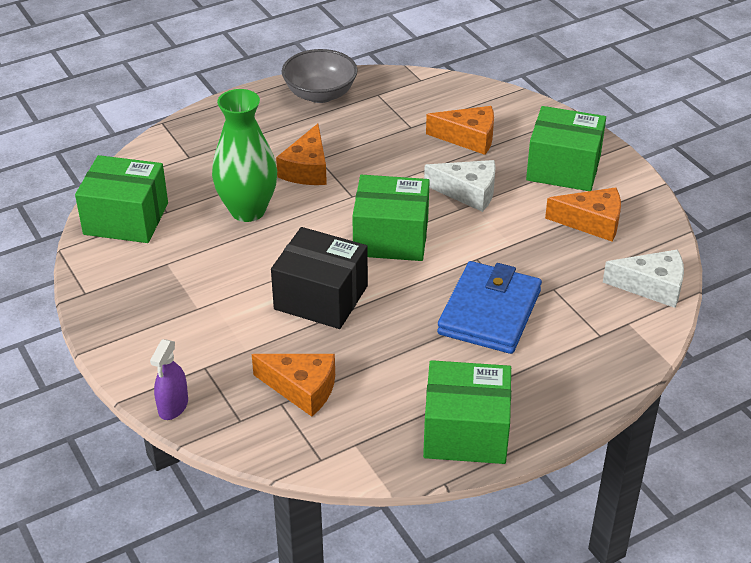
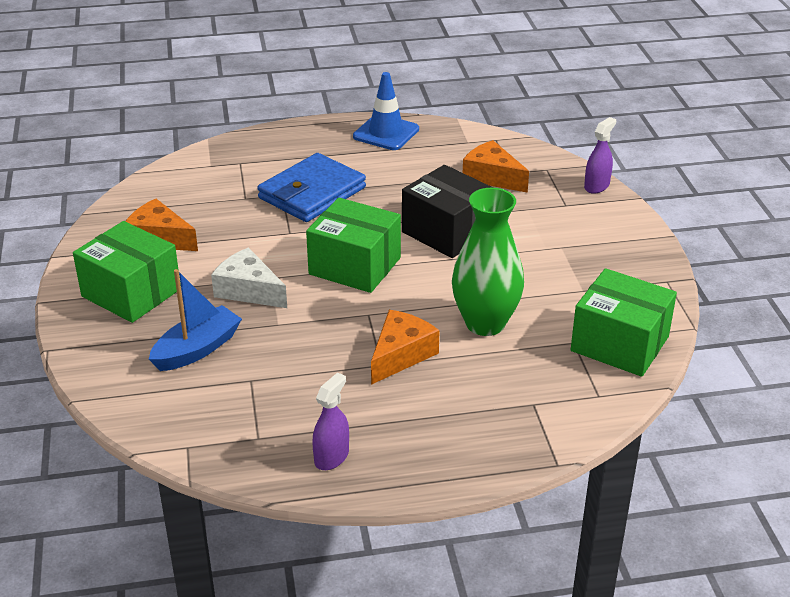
camera: 160 degrees left, 5 degrees down
grey bowl [282,49,358,103] -> purple spray bottle [312,372,349,470]
green box [423,360,511,464] -> blue traffic cone [353,72,419,150]
orange cheese [426,106,494,155] -> blue boat [149,269,242,371]
white cheese [603,249,684,308] -> none

